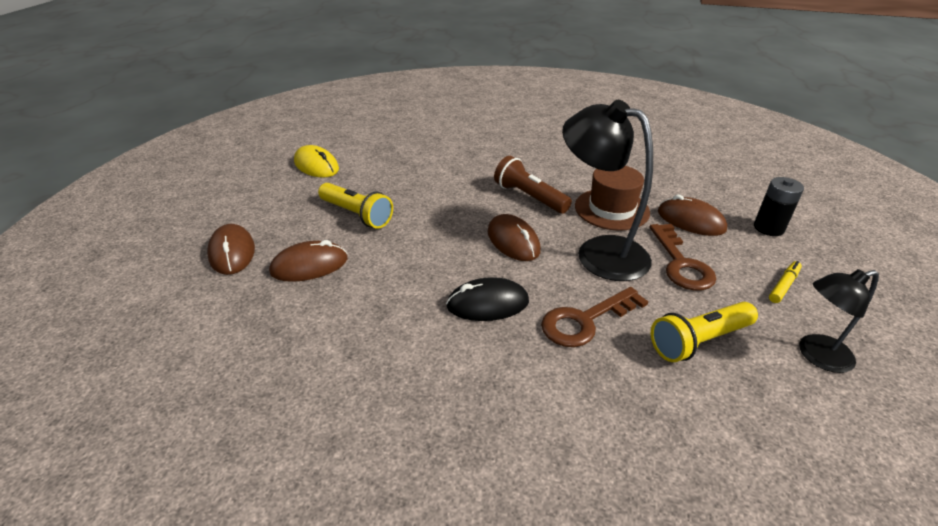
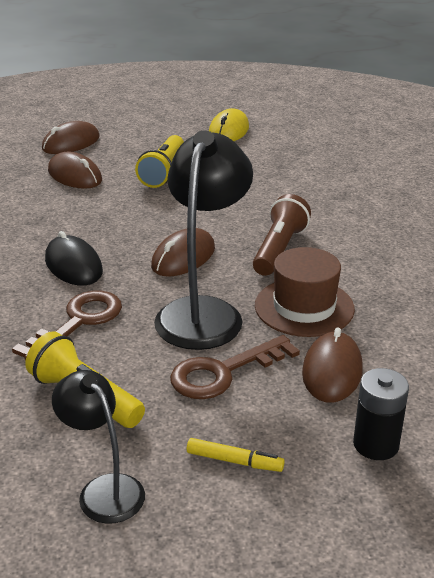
camera: 65 degrees right, 5 degrees down
brown key [541,287,649,347] -> brown key turned 90 degrees clockwise [12,291,122,360]

